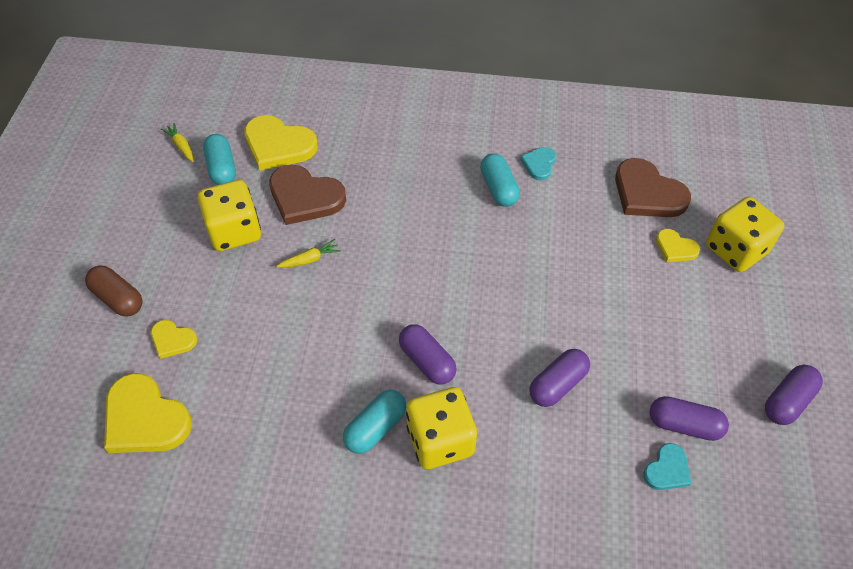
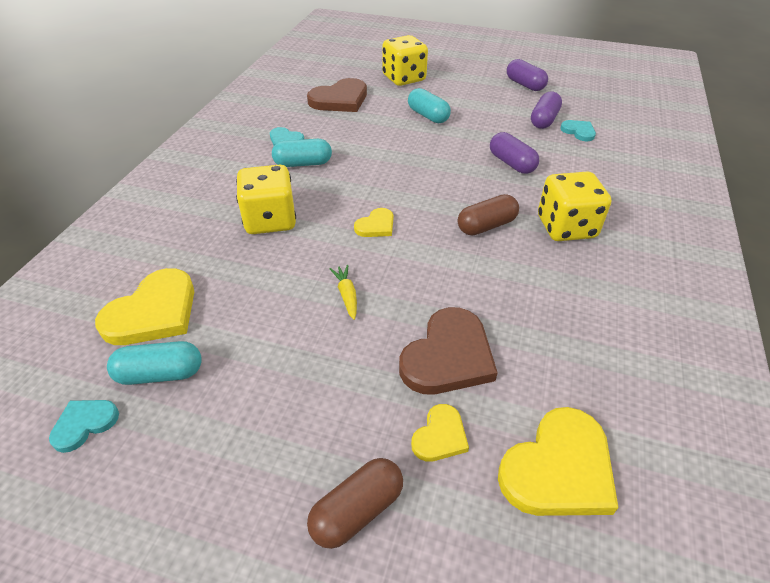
camera: 80 degrees left, 10 degrees down
yellow carrot [161,123,193,162] -> turquoise heart [49,400,119,453]
yellow dice [198,180,261,251] -> yellow dice moved to [236,165,296,234]
brown heart [269,165,346,225] -> brown heart moved to [399,307,498,394]
turquoise capsule [343,390,406,454] -> turquoise capsule moved to [408,88,451,123]
purple capsule [399,324,457,385] -> brown capsule [458,194,519,236]
yellow heart [656,229,700,262] -> yellow heart moved to [354,208,393,237]

